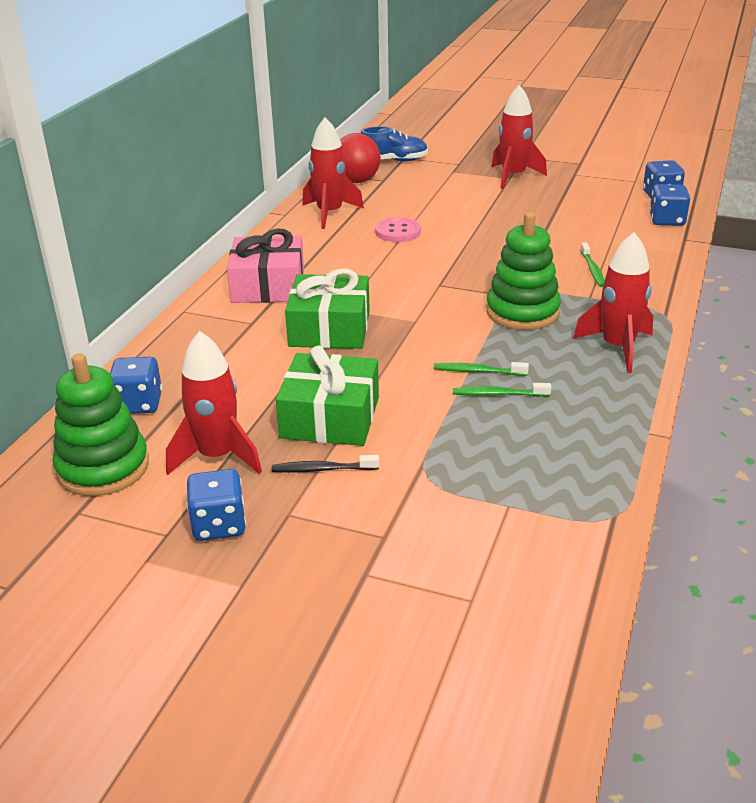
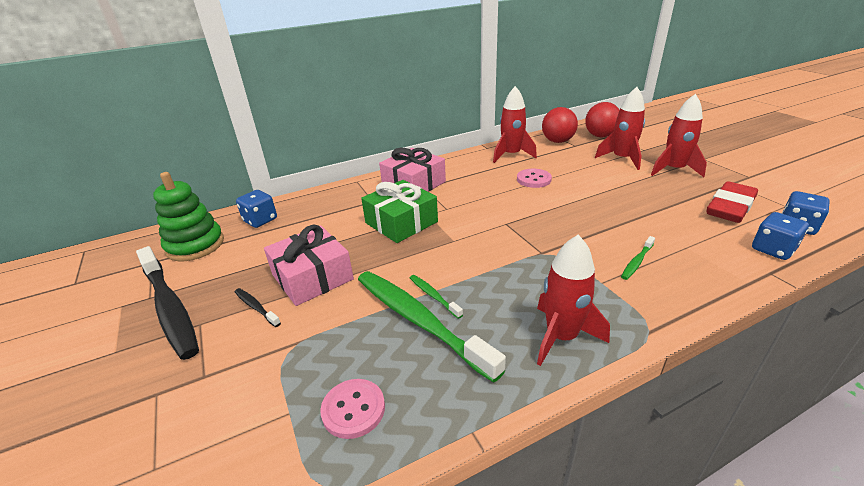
camera: 45 degrees right, 0 degrees up
red rocket [166,331,262,475] -> red rocket moved to [595,87,645,170]
blue dice [187,469,246,541] -> black toothbrush [136,246,199,360]
green gift [276,346,379,446] -> pink gift [264,225,354,306]
blue shoe [361,126,428,161] -> red ball [585,102,619,137]
green toothbrush [453,383,551,397] -> green toothbrush [358,271,506,383], size x2.35
green stacking toy [486,212,561,330] -> none
none -> pink button [320,379,385,439]
none -> red eraser [707,181,758,223]

